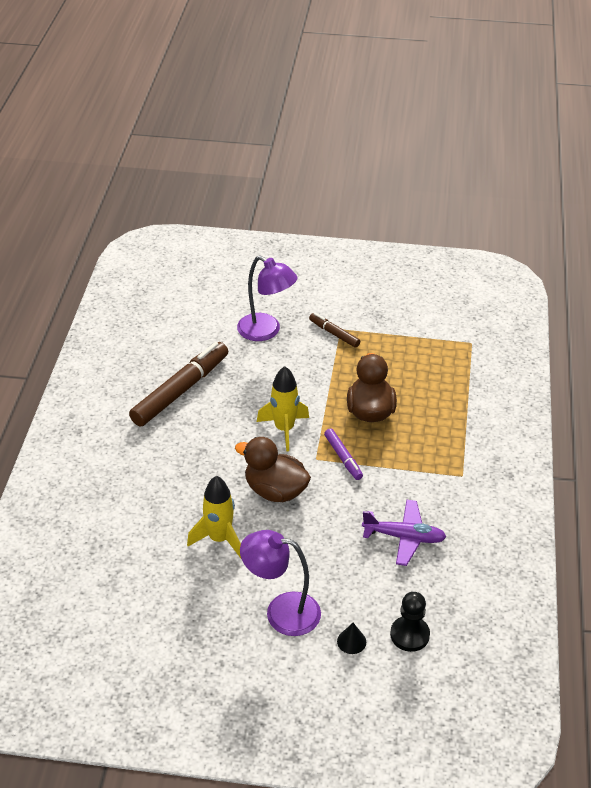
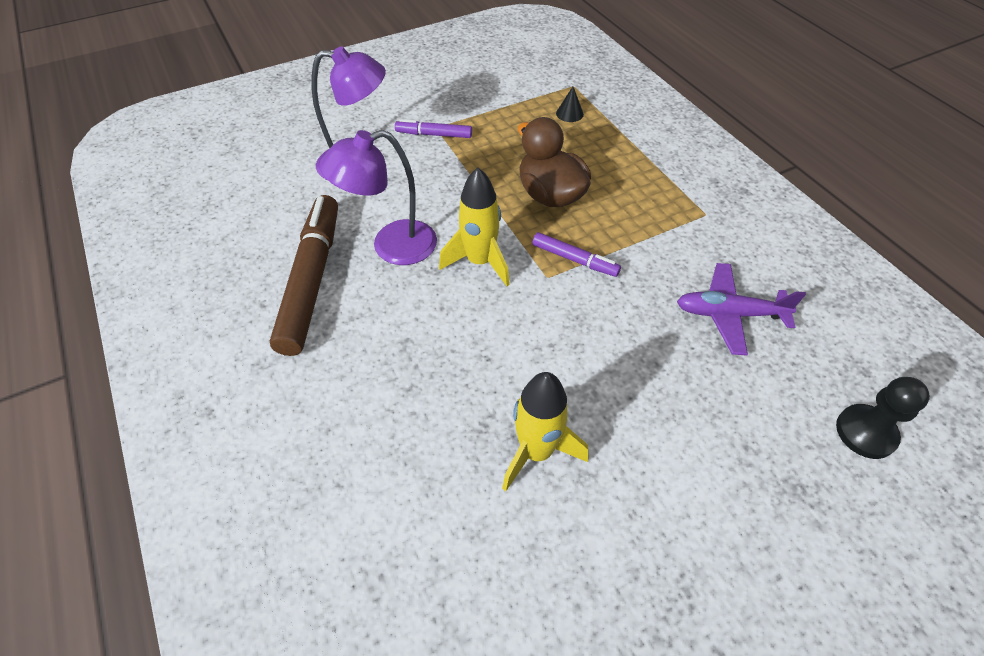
camera: 35 degrees left, 10 degrees up
brown duck [235,437,311,502] -> none
purple lamp [240,530,321,636] -> purple lamp moved to [319,130,437,265]
brown marker [309,313,360,348] -> purple marker [395,119,472,138]
black cone [337,623,366,654] -> black cone moved to [556,87,584,122]
purple plane [362,500,446,566] -> purple plane turned 150 degrees counterclockwise [677,263,806,356]

